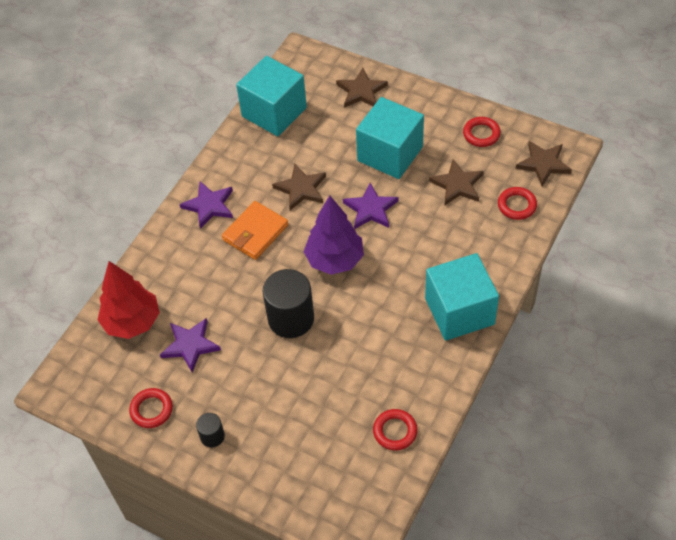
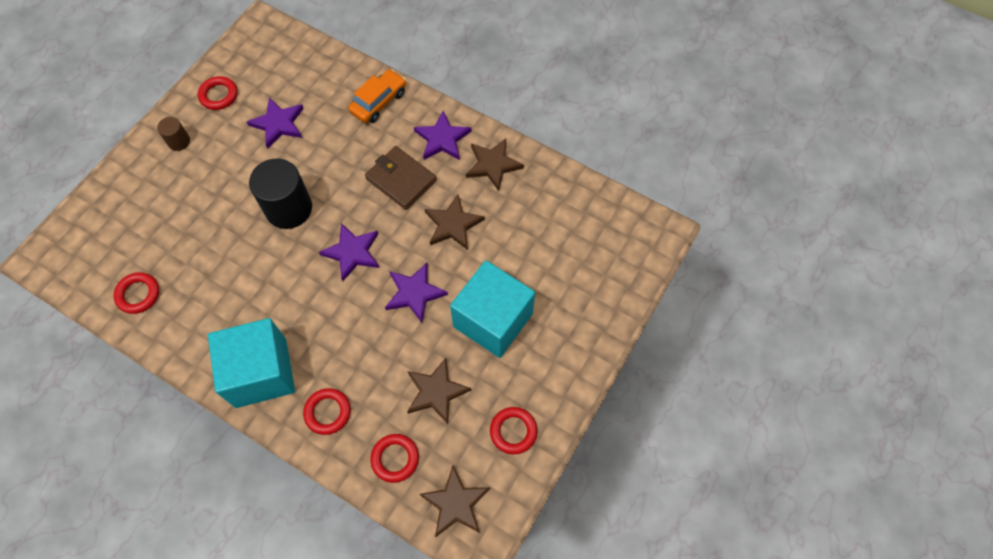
camera: 90 degrees right, 10 degrees up
red tree [98,261,160,339] -> none
black cylinder [196,413,225,447] -> brown cylinder [157,117,190,151]
orange wallet [222,201,288,260] -> brown wallet [365,146,437,210]
turquoise cube [236,56,307,136] -> none
purple tree [304,195,364,275] -> purple star [319,223,379,281]
brown star [336,68,388,108] -> brown star moved to [466,138,524,191]
none -> red ring [303,388,351,435]
none -> orange car [348,69,406,123]

